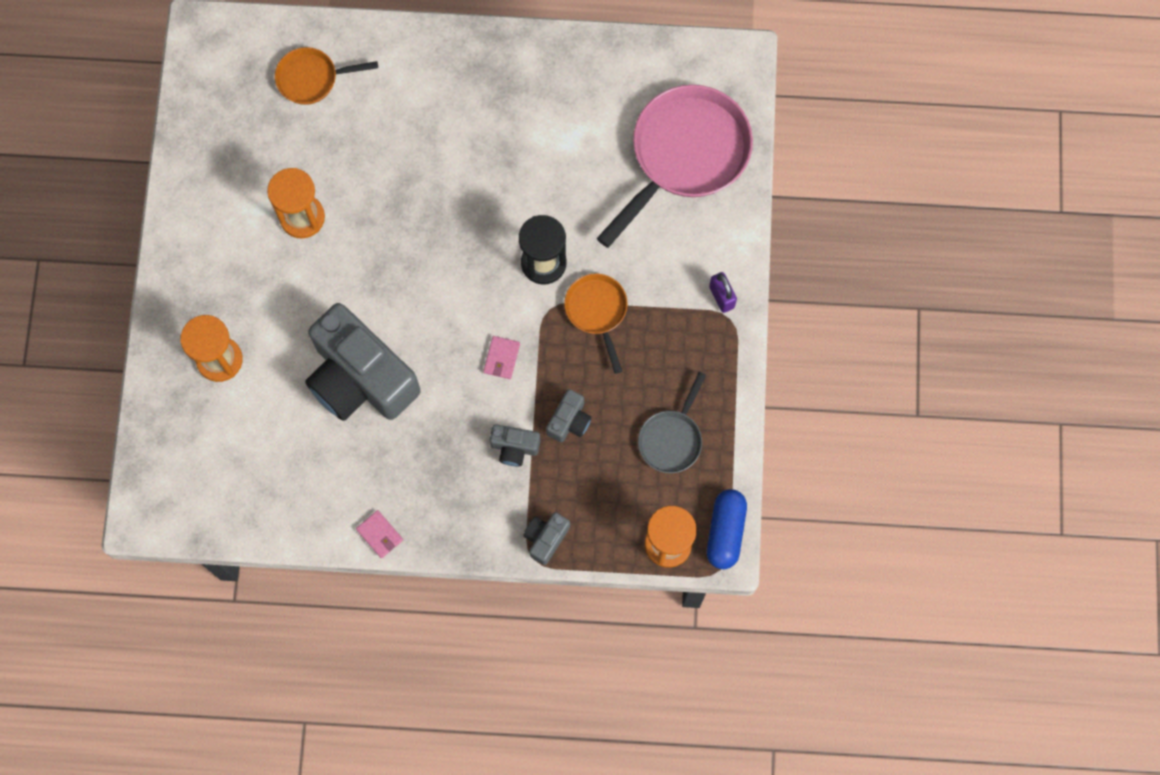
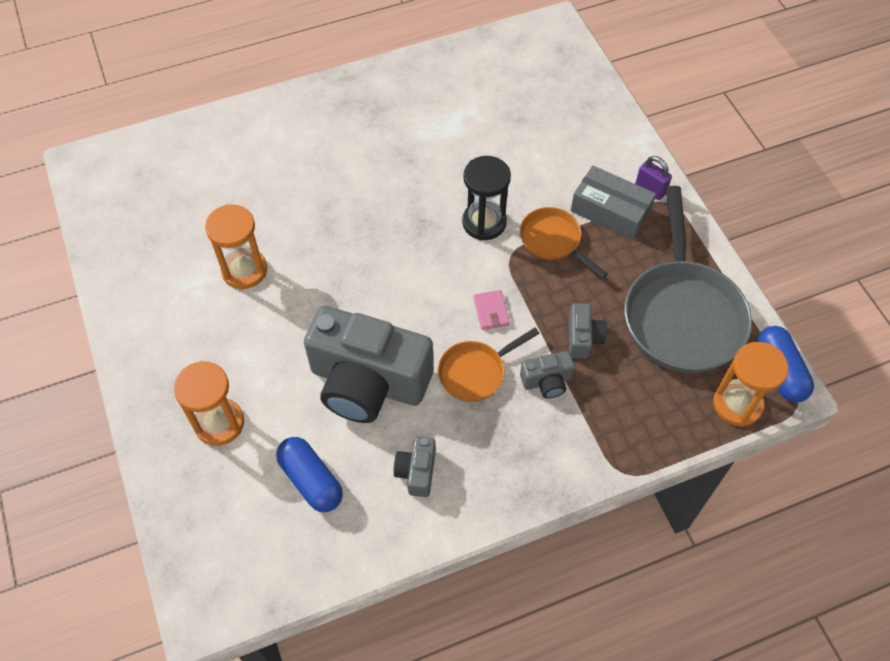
camera: 25 degrees left, 15 degrees down
orange pan [275,47,378,105] -> orange pan moved to [438,328,540,402]
pink wallet [356,510,403,558] -> none
grey camera [523,512,570,565] -> grey camera moved to [394,436,436,497]
pink pan [597,85,753,248] -> none
grey pan [638,372,706,473] -> grey pan [624,186,752,373], size x1.93
none -> blue capsule [276,437,343,512]
none -> grey box [571,165,656,240]

